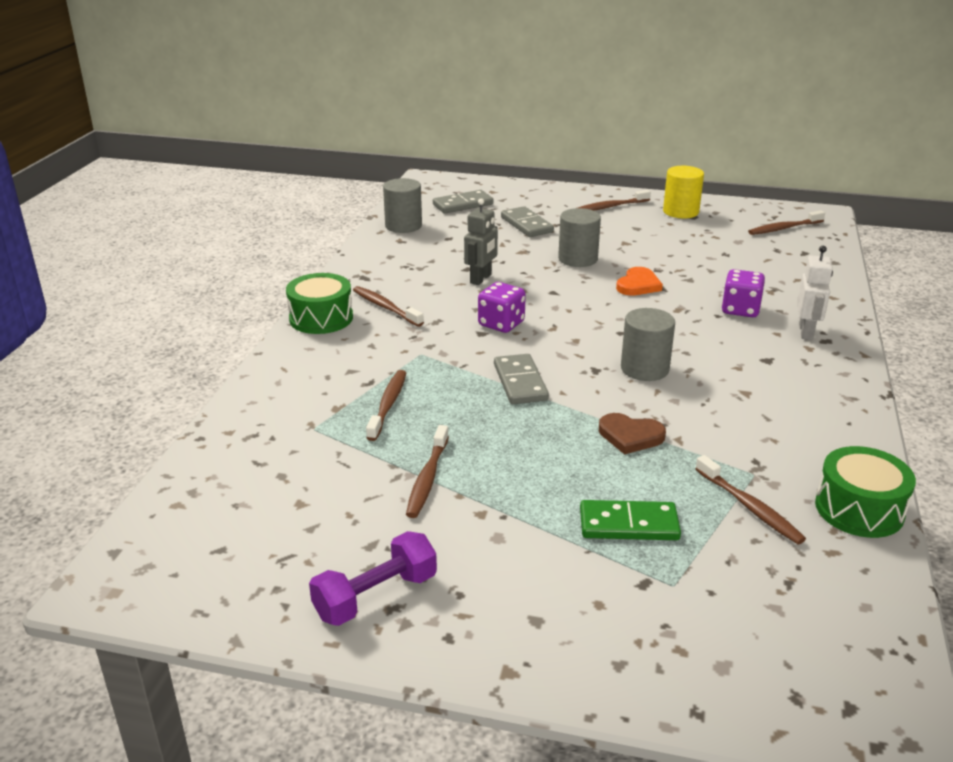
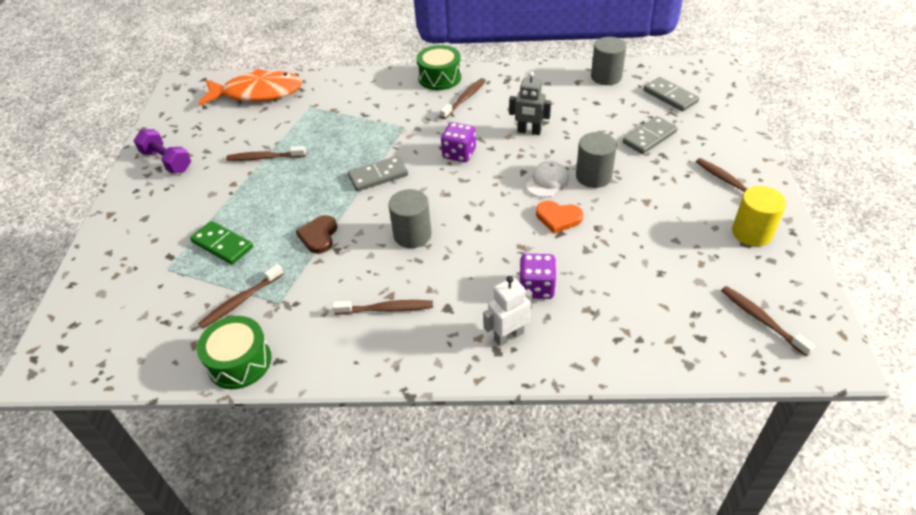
camera: 80 degrees right, 15 degrees up
brown toothbrush [366,370,406,441] -> brown toothbrush moved to [333,300,433,315]
green domino [580,500,681,540] -> green domino turned 45 degrees counterclockwise [190,221,253,265]
white robot [797,246,833,340] -> white robot turned 150 degrees clockwise [483,276,533,346]
none -> orange fish [198,69,302,106]
none -> white cap [526,160,569,197]

